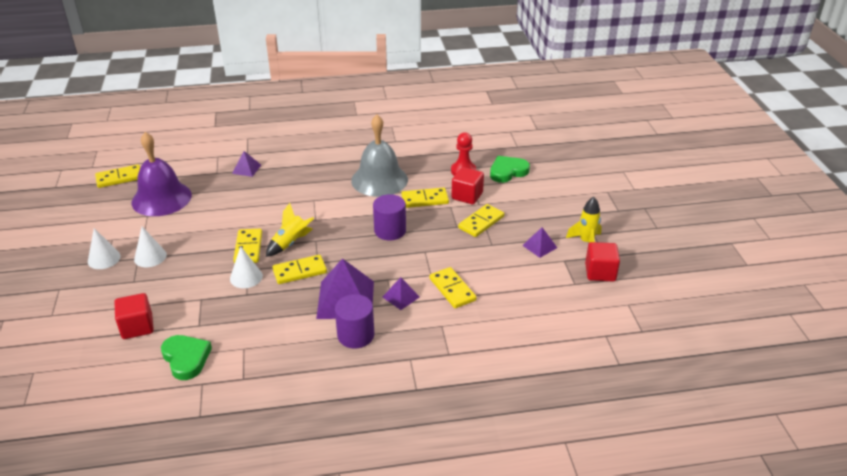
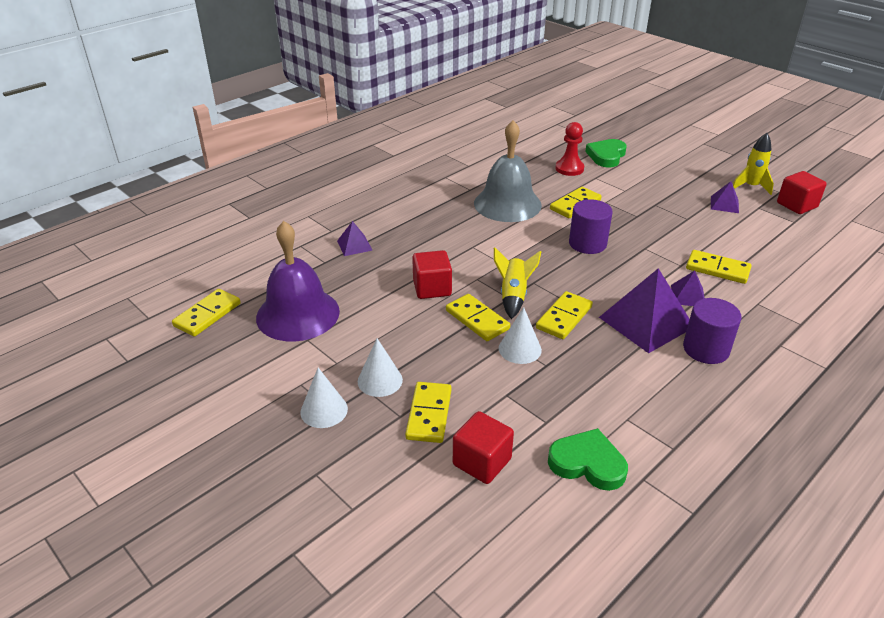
camera: 35 degrees left, 0 degrees up
red cube [451,167,484,204] -> red cube moved to [412,250,452,299]
yellow domino [458,204,504,237] -> yellow domino moved to [405,382,452,443]

